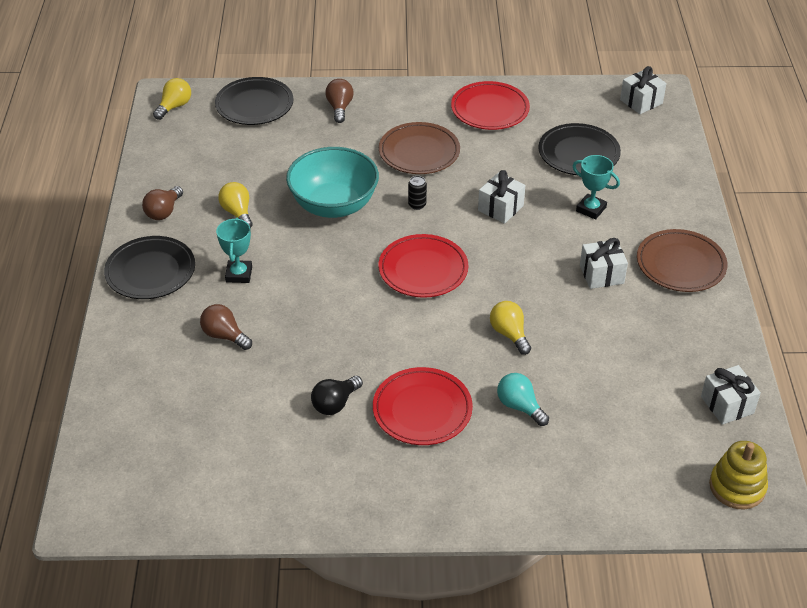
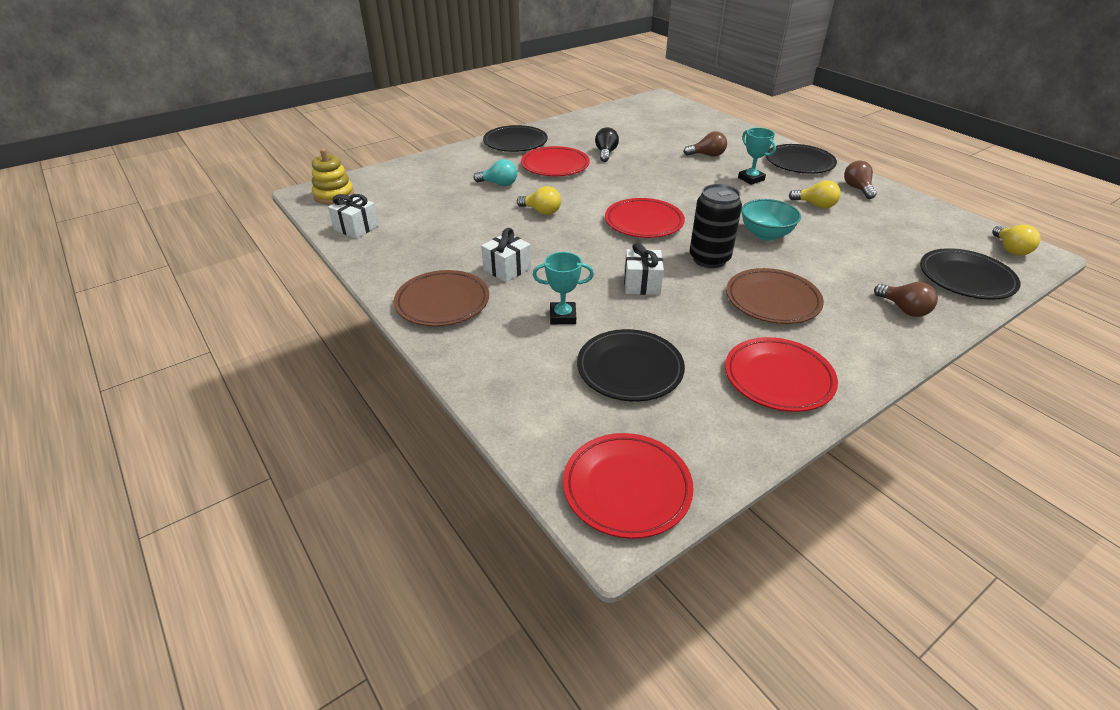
camera: 145 degrees right, 5 degrees down
turquoise bowl [286,147,379,218] -> turquoise bowl [741,199,801,240], size x0.66
black can [408,176,427,210] -> black can [690,184,742,268], size x2.27
white gift [620,66,666,114] -> red plate [563,433,694,539]
none -> black plate [483,125,548,152]

